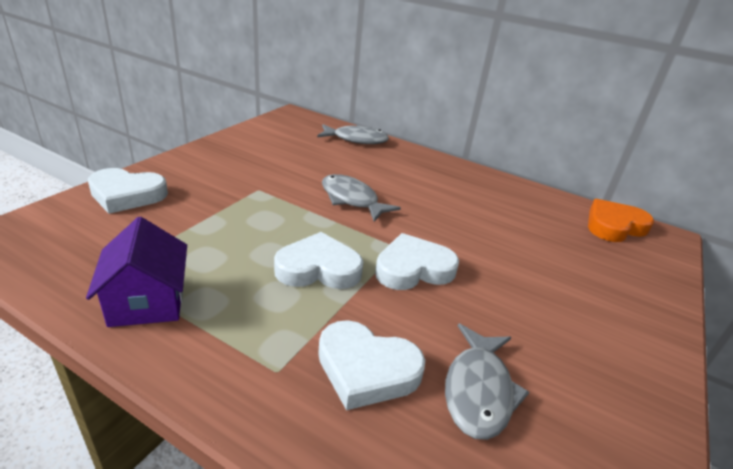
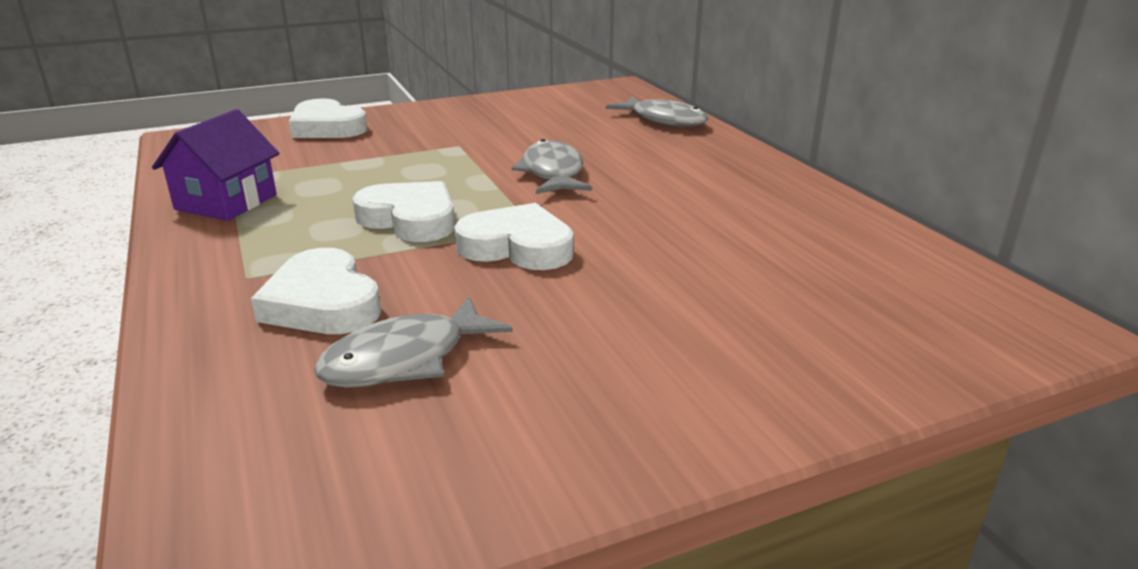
camera: 40 degrees right, 5 degrees down
orange heart [588,199,654,242] -> none

